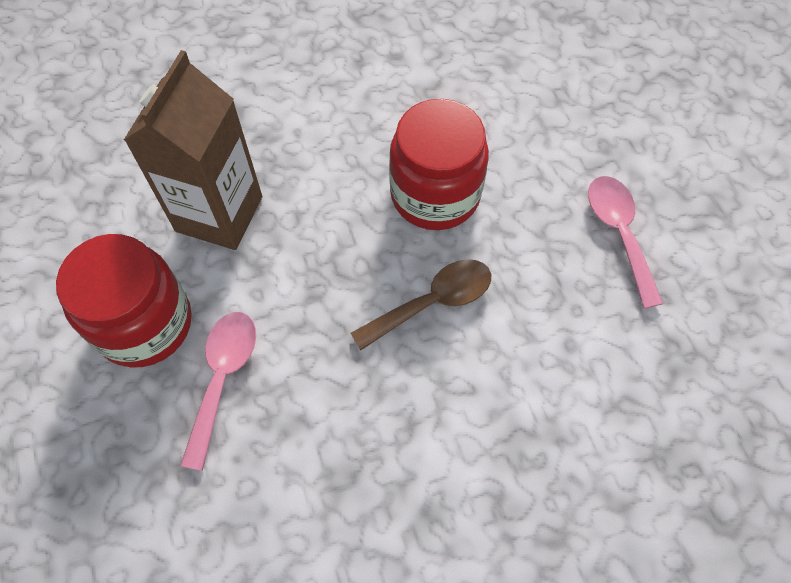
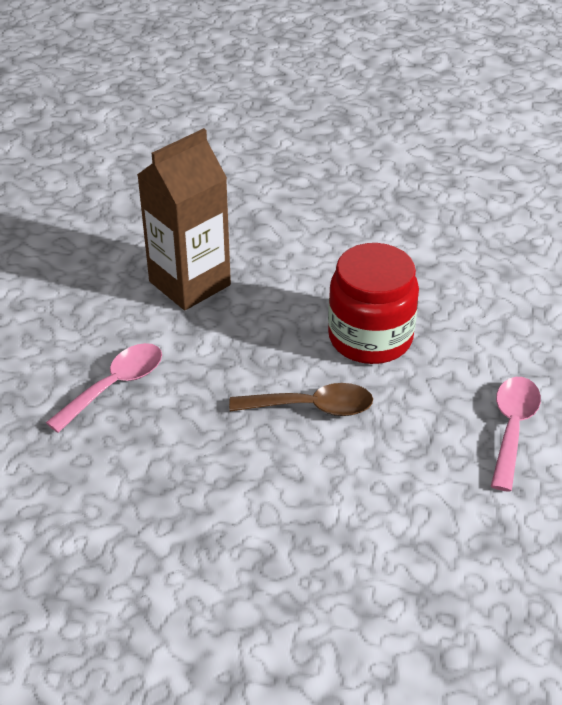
camera: 30 degrees right, 20 degrees down
red jar [56,234,192,368] -> none

